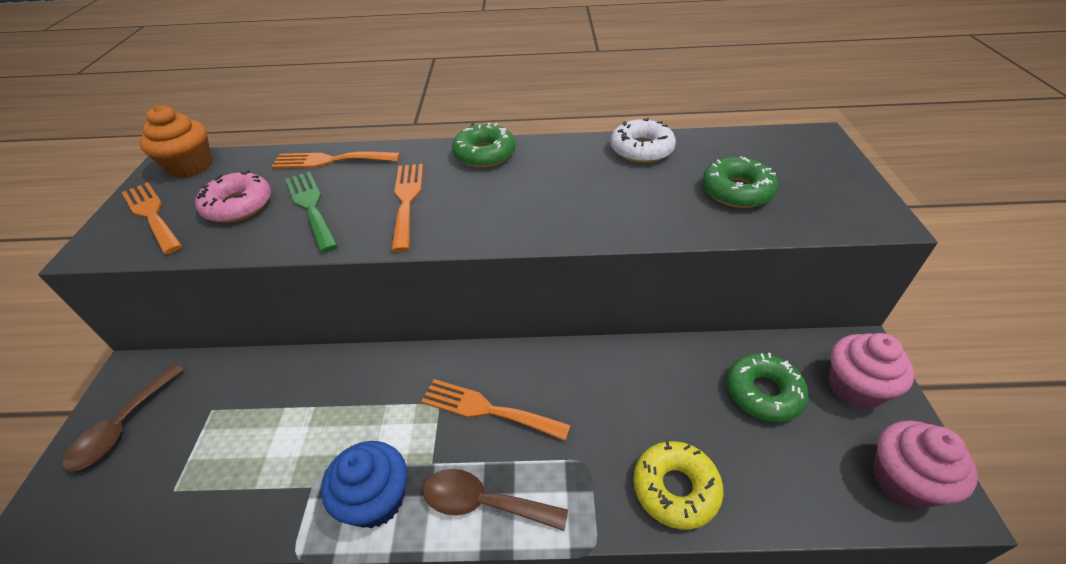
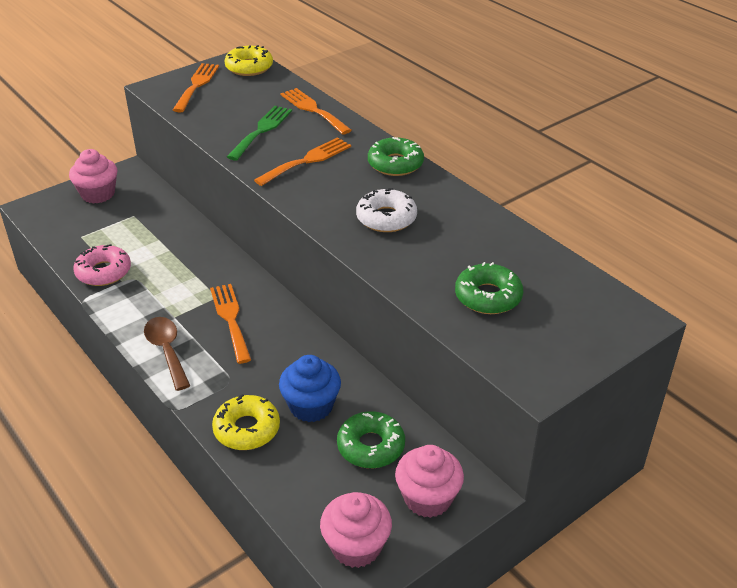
camera: 50 degrees right, 5 degrees down
brown spoon [63,364,184,472] -> pink cupcake [69,149,117,203]
orange cupcake [139,105,212,178] -> yellow donut [224,45,273,76]
pink donut [195,170,271,223] -> pink donut moved to [73,244,131,286]
blue cupcake [321,441,407,528] -> blue cupcake moved to [279,355,341,422]
white donut [610,118,676,163] -> white donut moved to [356,188,417,232]

